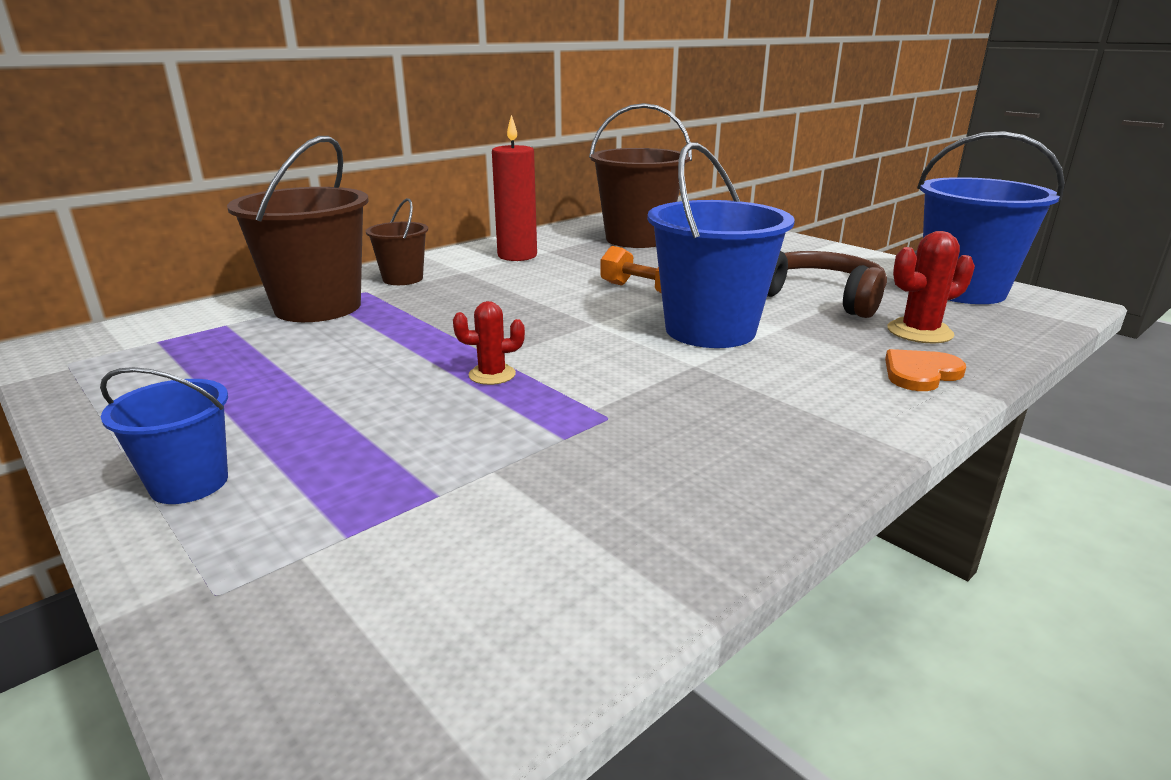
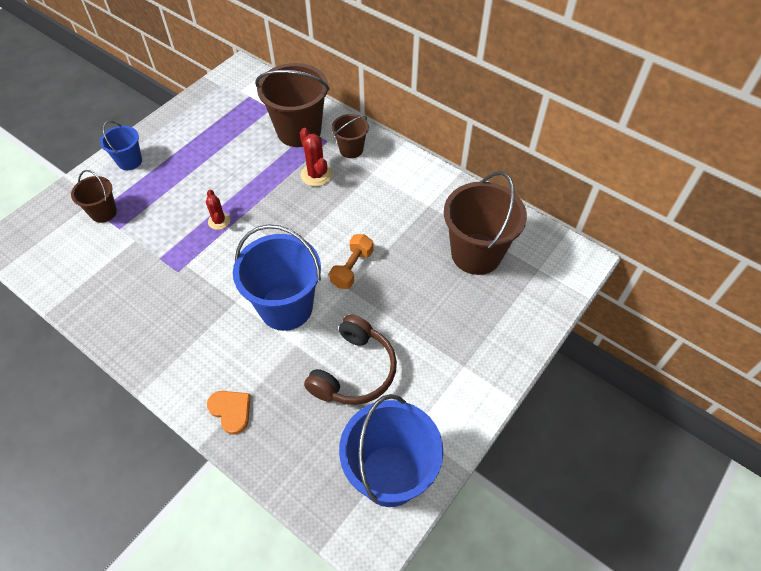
camera: 80 degrees right, 30 degrees up
red candle [492,115,537,261] -> none
red cactus [888,231,975,343] -> red cactus moved to [300,128,332,187]
none -> brown bucket [71,170,117,223]

